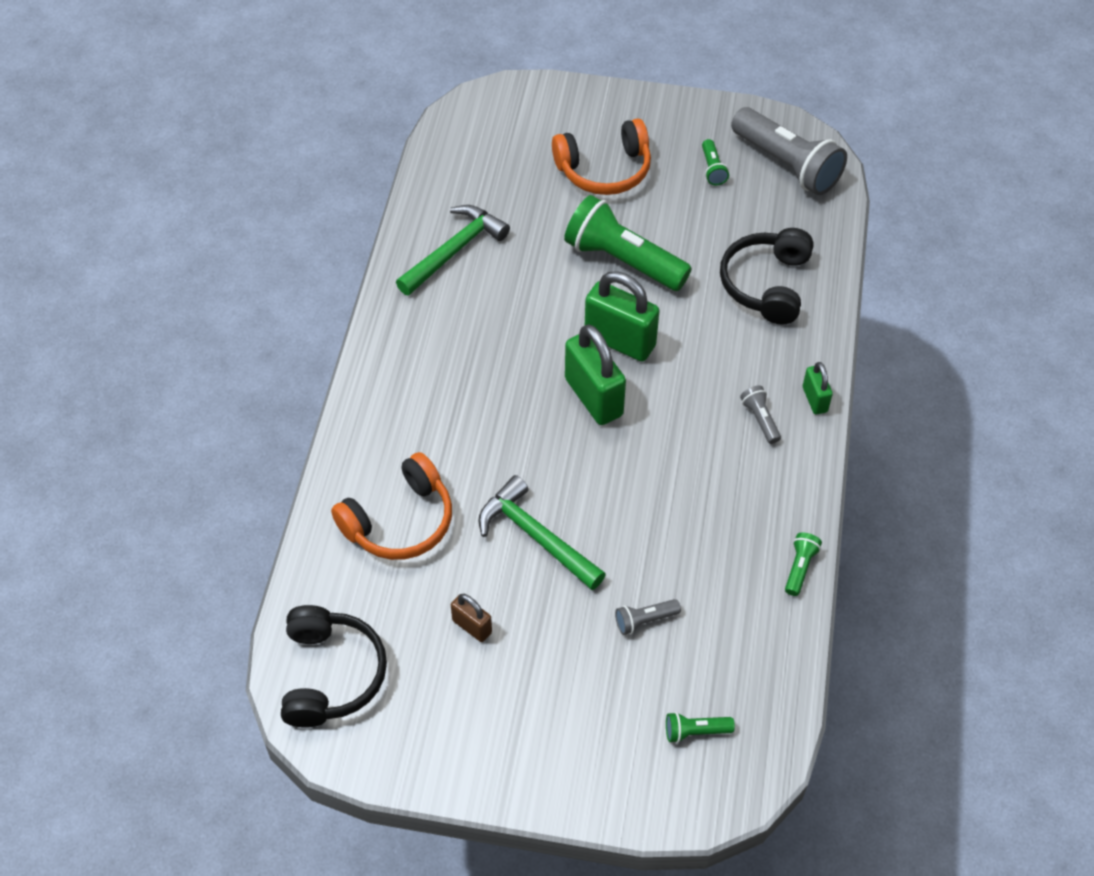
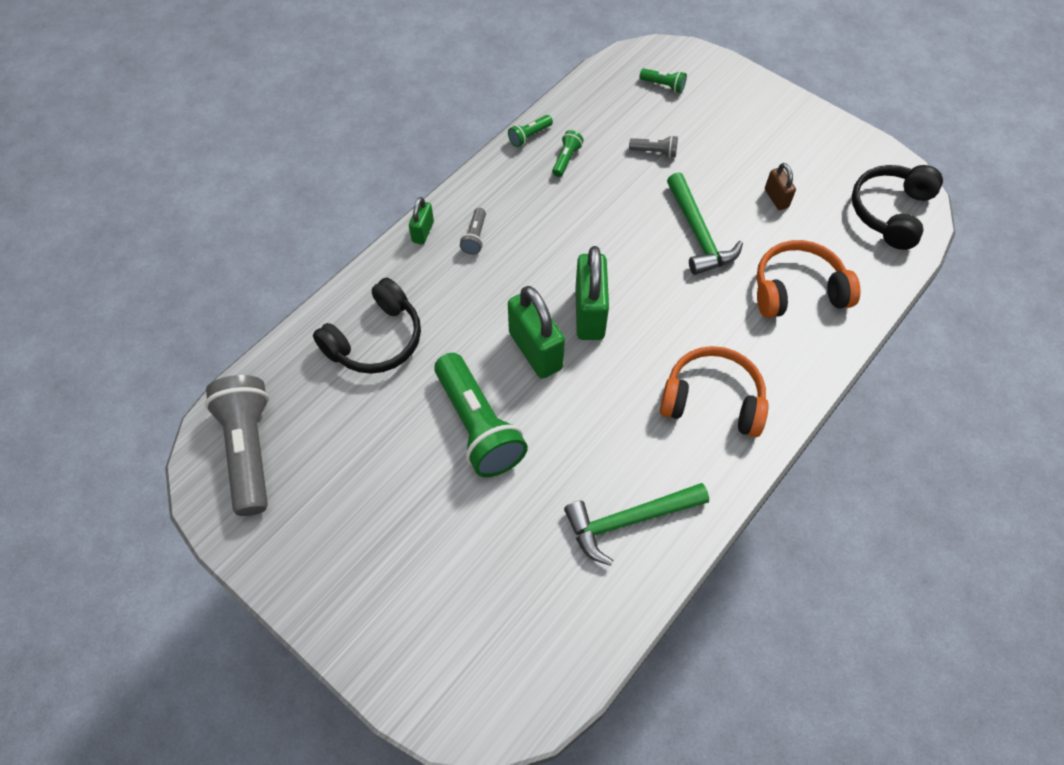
camera: 150 degrees left, 5 degrees up
orange headphones [552,118,651,195] -> orange headphones moved to [660,346,769,437]
green flashlight [702,139,729,185] -> green flashlight moved to [552,130,583,177]

